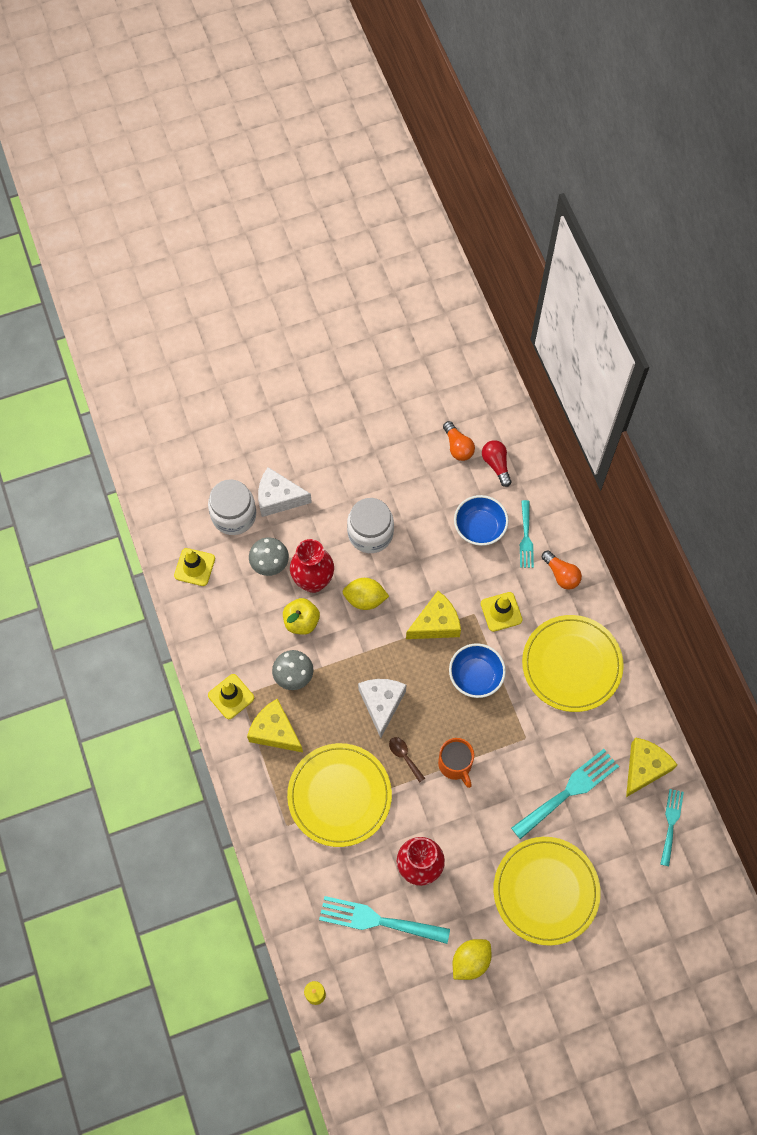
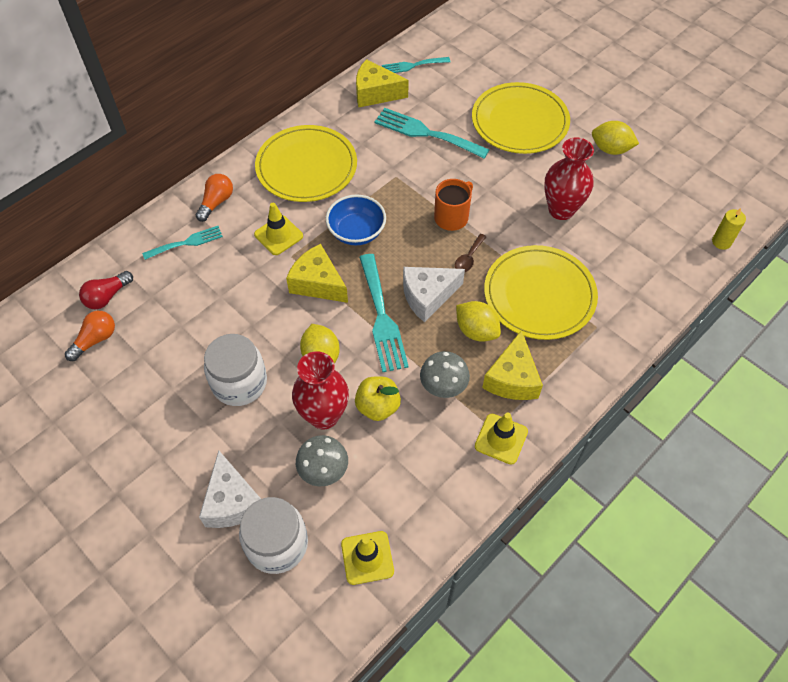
camera: 115 degrees left, 10 degrees down
turquoise fork [319,896,450,944] -> turquoise fork moved to [359,254,409,372]
blue bowl [454,495,509,546] -> none
none -> yellow lemon [456,301,501,342]

